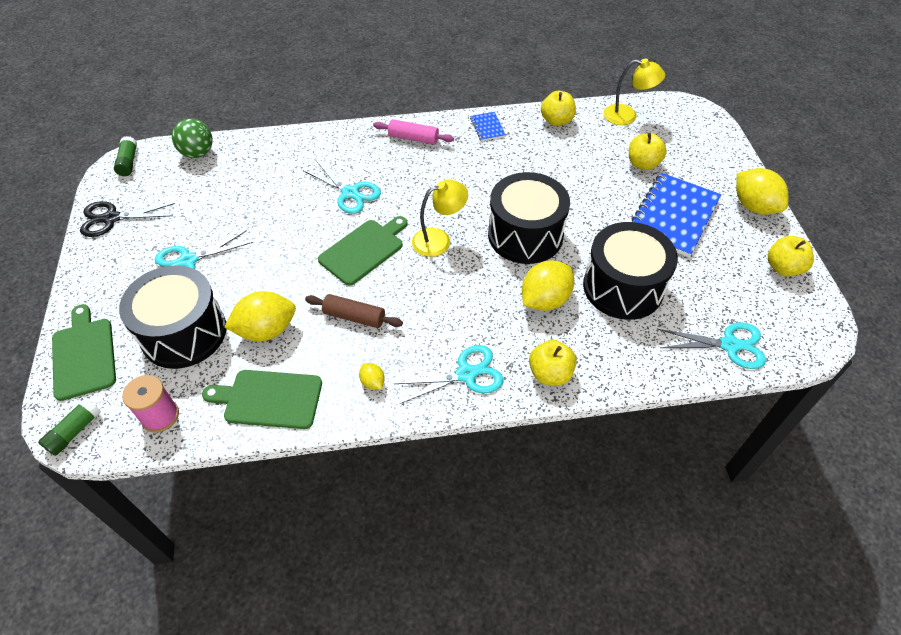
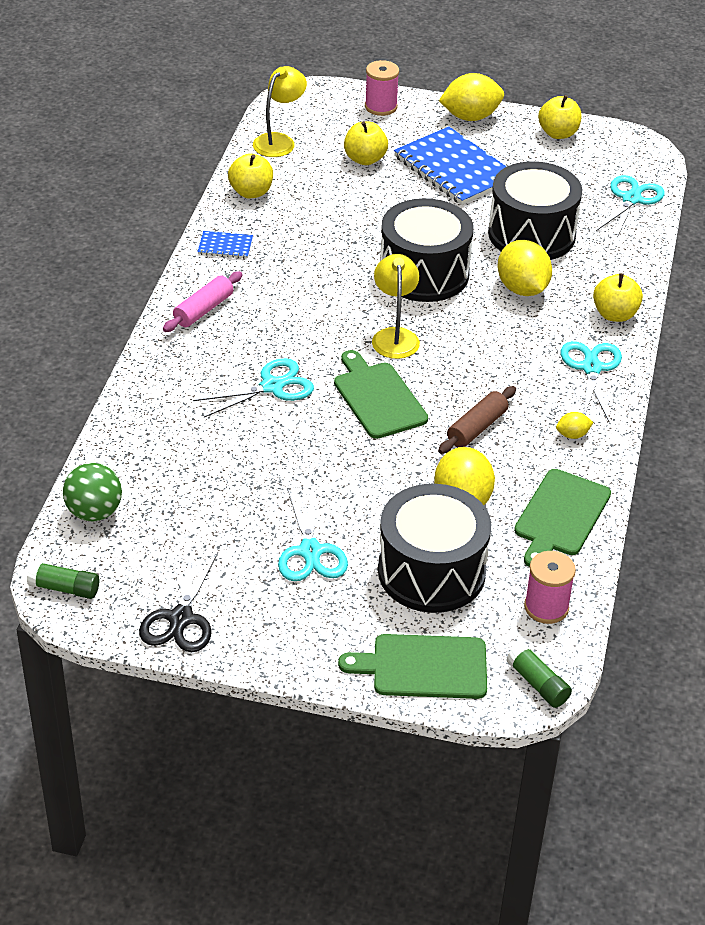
camera: 70 degrees left, 10 degrees down
none -> pink spool [365,60,399,116]

